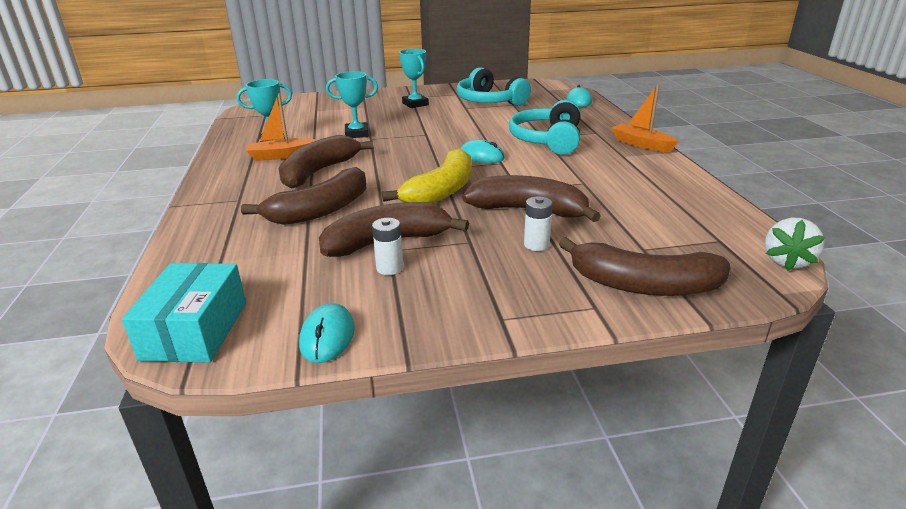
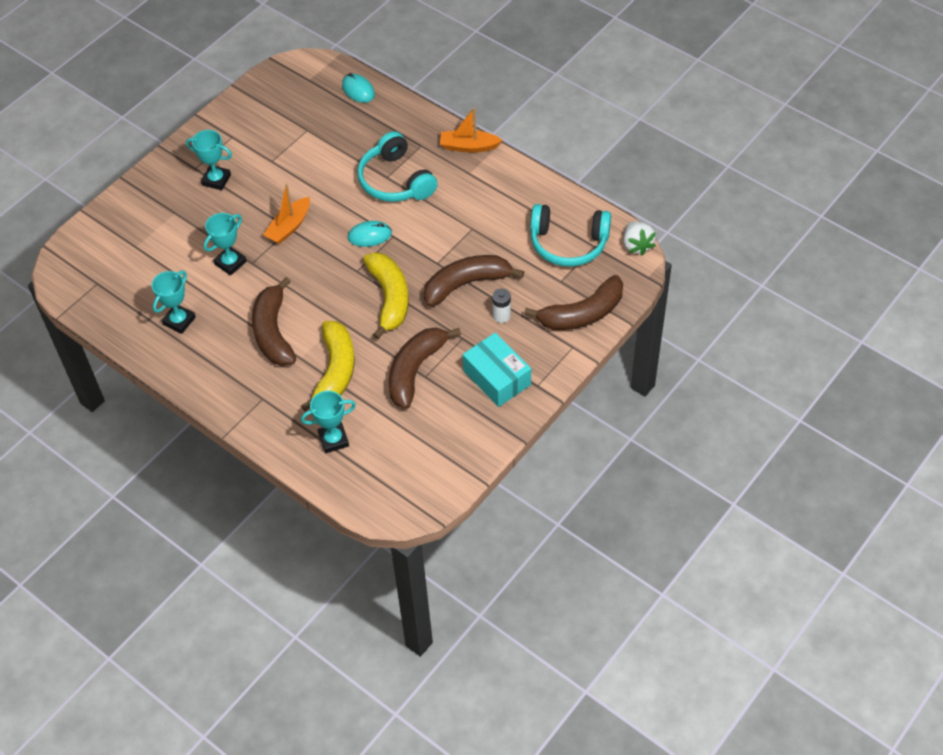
camera: 40 degrees left, 25 degrees up
turquoise box [122,263,246,363] -> turquoise box moved to [462,333,531,407]
brown banana [241,167,367,225] -> yellow banana [301,321,355,411]
orange boat [246,93,317,161] -> orange boat moved to [263,184,310,244]
turquoise mouse [299,303,355,363] -> none
white battery [372,218,403,275] -> none
turquoise headphones [457,67,531,106] -> turquoise headphones moved to [530,204,611,267]
none -> turquoise trophy [301,391,356,453]

